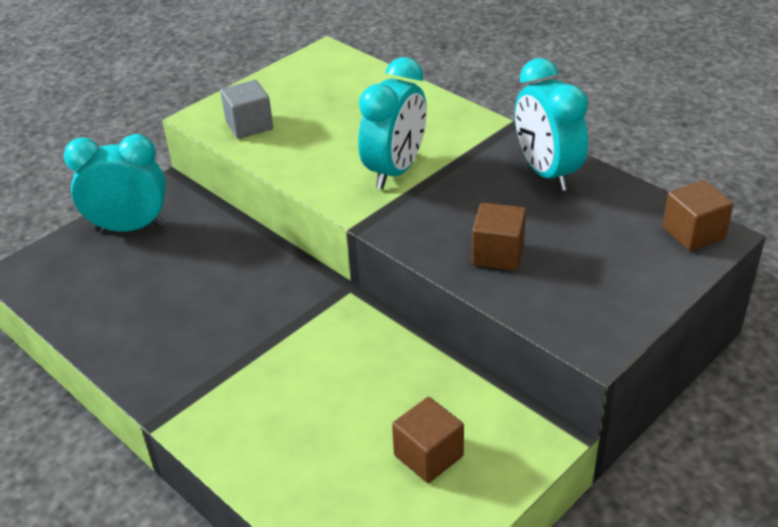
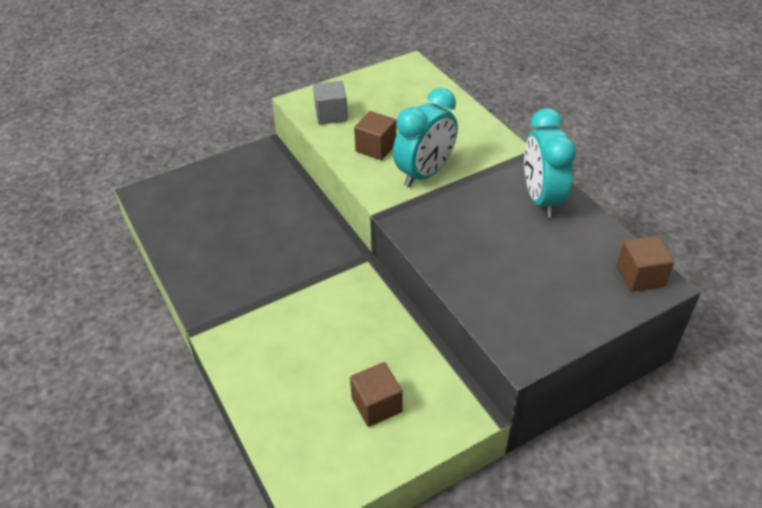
camera: 15 degrees right, 5 degrees up
turquoise clock [64,134,166,231] -> none
brown cube [472,203,526,270] -> brown cube moved to [354,111,397,160]

